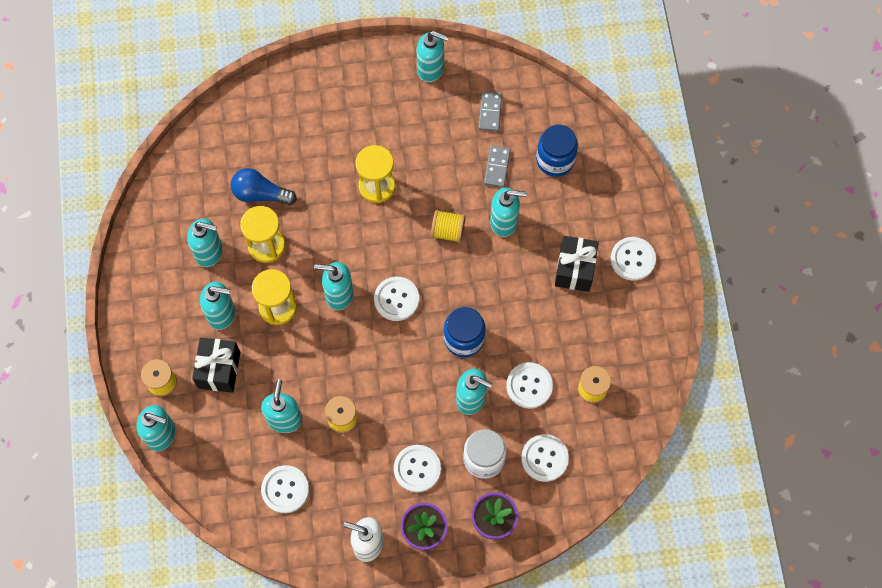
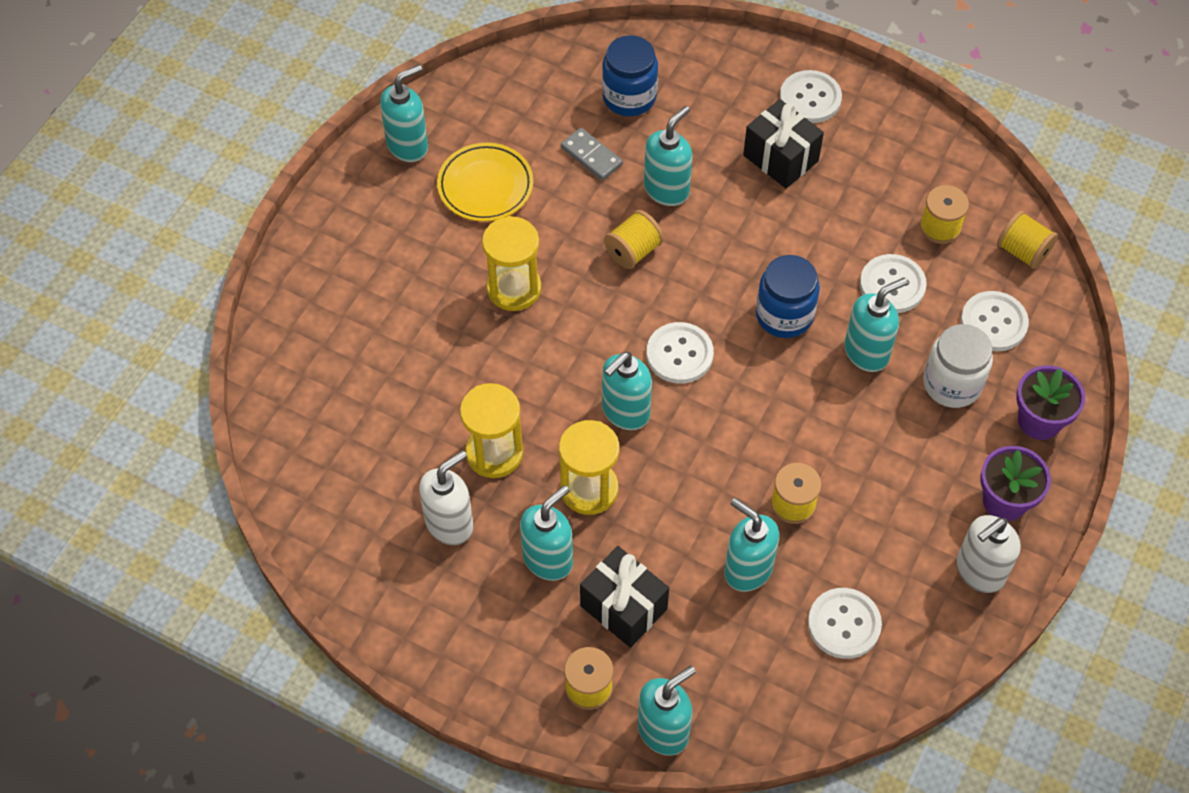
camera: 55 degrees left, 10 degrees down
turquoise soap dispenser [187,218,223,267] -> white soap dispenser [419,450,473,545]
blue light bulb [231,168,297,205] -> none
white button [394,445,441,492] -> none
grey domino [478,91,502,131] -> none
none -> yellow plate [437,143,533,222]
none -> yellow spool [997,211,1058,269]

